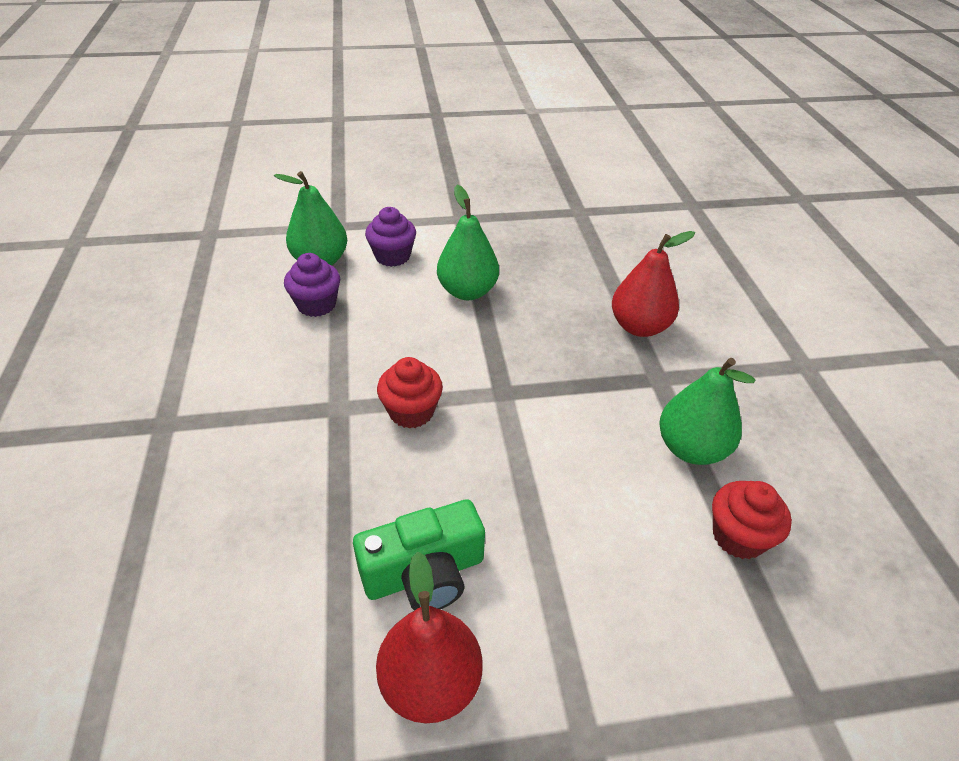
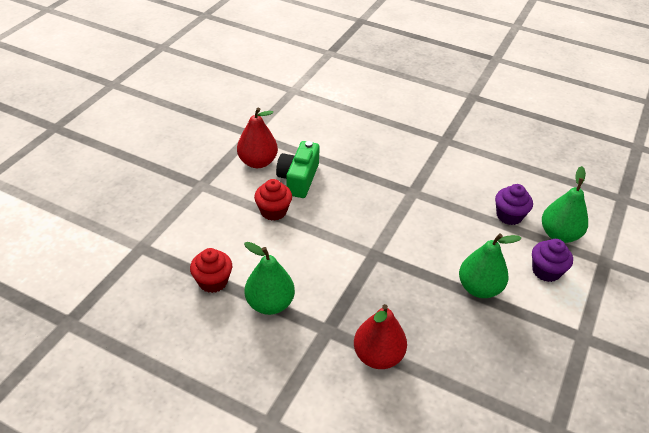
camera: 125 degrees right, 0 degrees up
red cupcake [377,357,443,429] -> red cupcake moved to [254,179,292,221]

